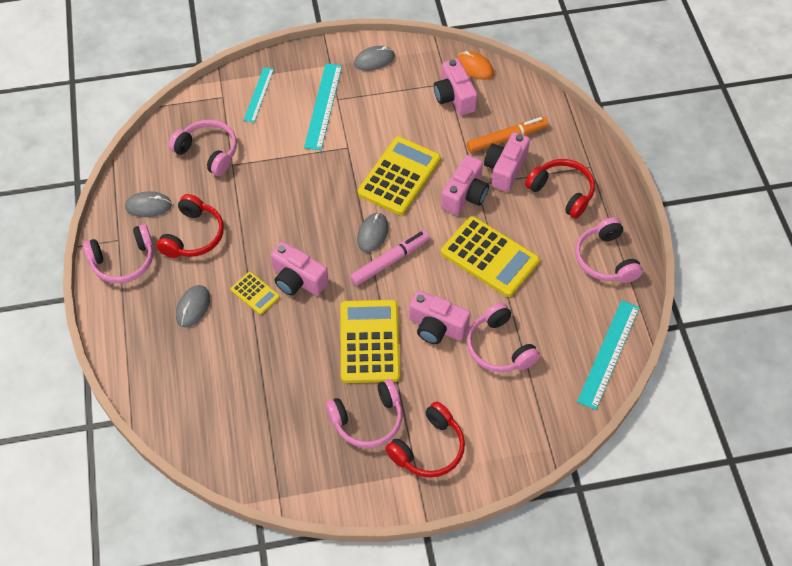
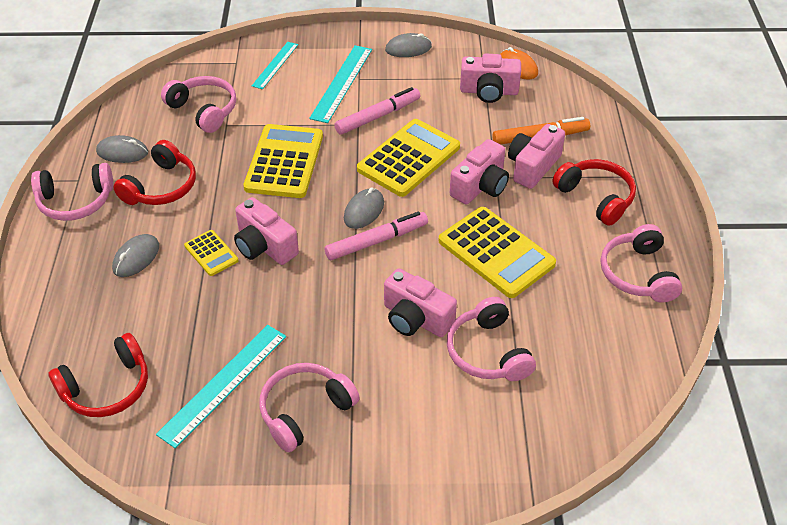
camera: 10 degrees right, 10 degrees down
pink headphones [326,379,402,448] -> pink headphones turned 150 degrees clockwise [259,363,360,452]
yellow calculator [340,300,400,383] -> yellow calculator moved to [243,124,323,198]
red headphones [385,402,465,478] -> red headphones moved to [48,333,148,417]
pink camera [434,58,477,115] -> pink camera turned 75 degrees counterclockwise [460,53,521,103]
turquoise ruler [577,300,640,410] -> turquoise ruler moved to [156,325,286,448]
none -> pink marker [334,87,420,135]

